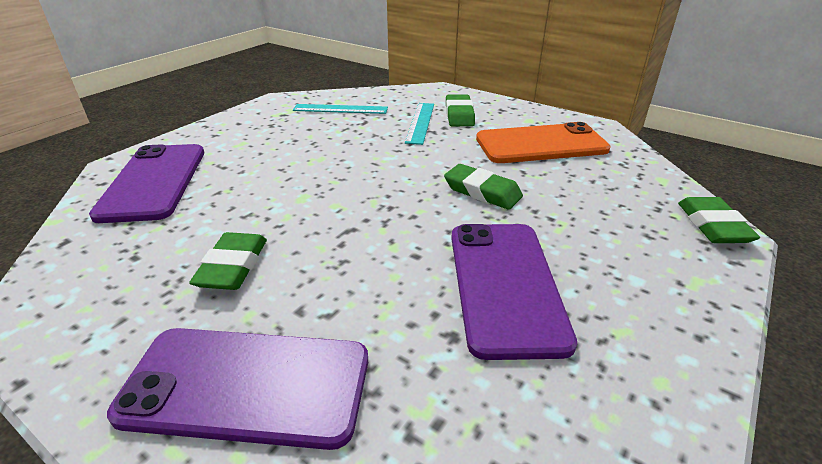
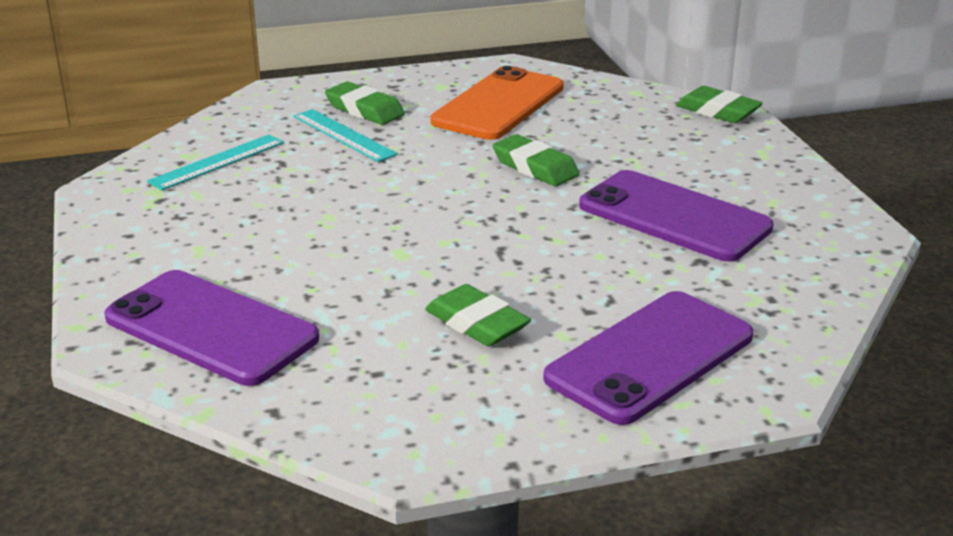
camera: 50 degrees left, 5 degrees down
green eraser [444,164,523,210] -> green eraser turned 60 degrees clockwise [492,134,579,186]

